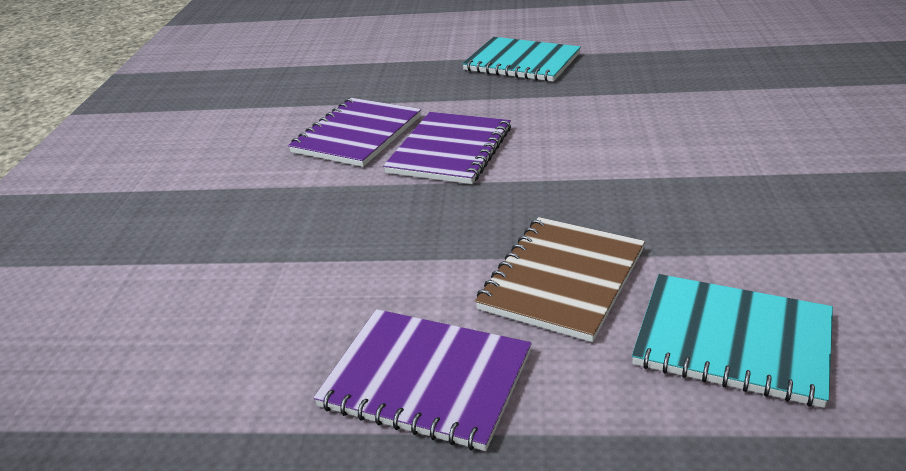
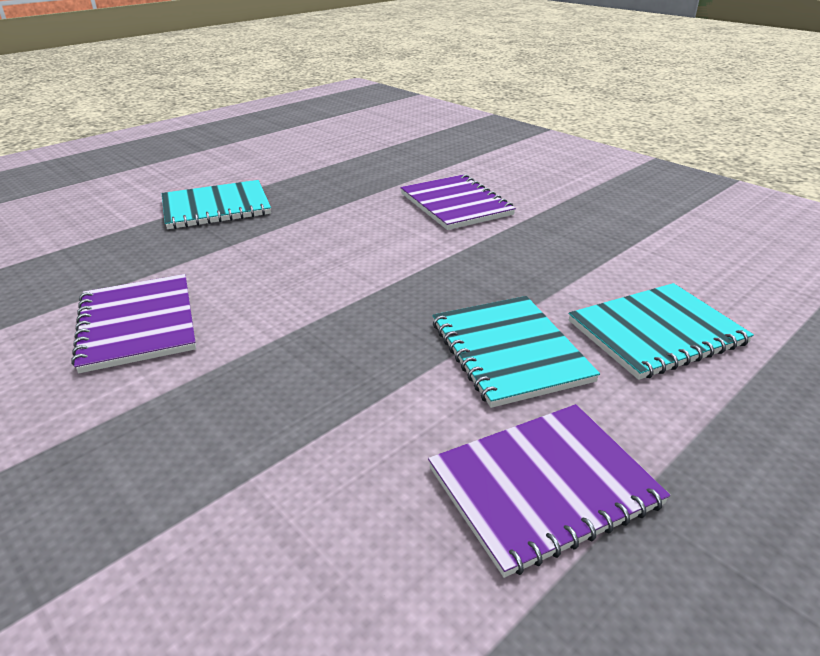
camera: 50 degrees left, 0 degrees up
purple notebook [383,112,511,184] -> purple notebook moved to [400,174,516,230]
brown notebook [475,217,645,342] -> turquoise notebook [433,296,600,408]

